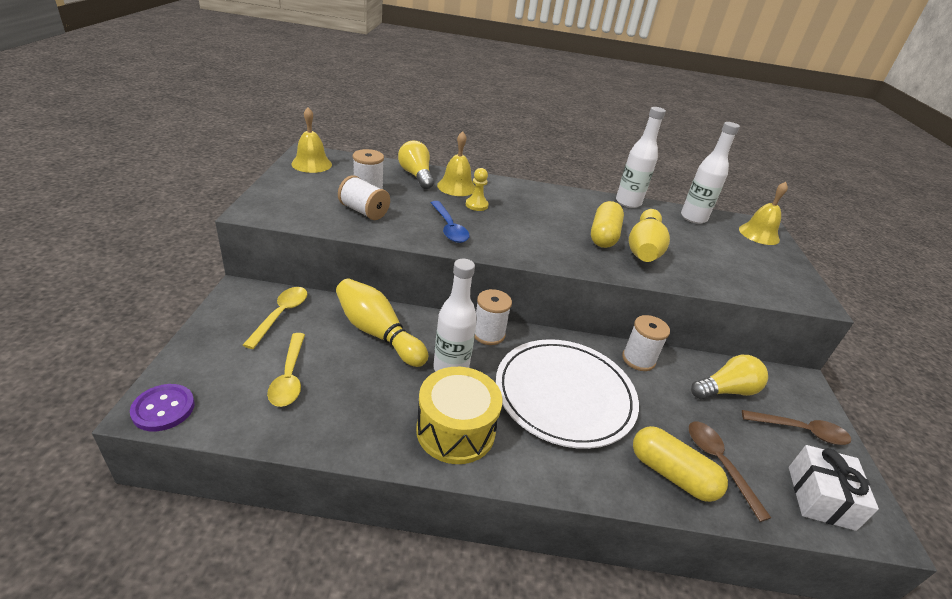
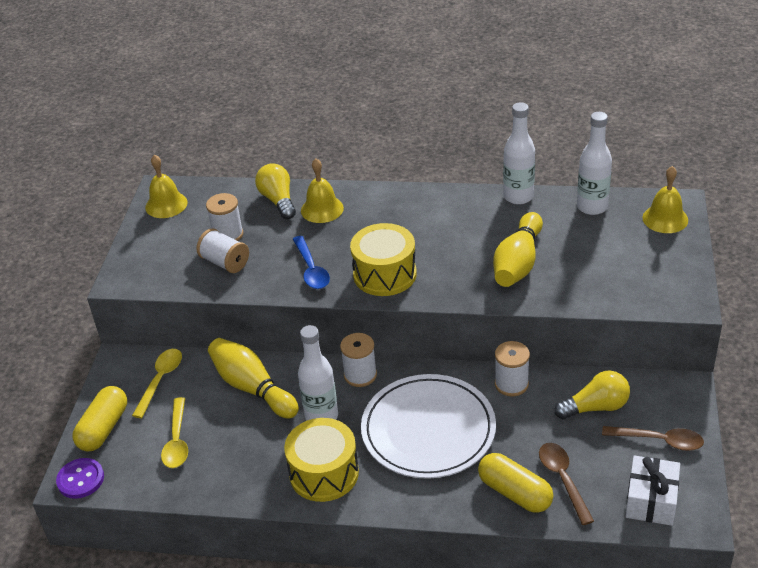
camera: 10 degrees right, 5 degrees up
yellow pawn [466,168,489,211] -> none
yellow capsule [591,201,624,248] -> yellow capsule moved to [72,386,127,451]
none -> yellow drum [350,223,417,296]

